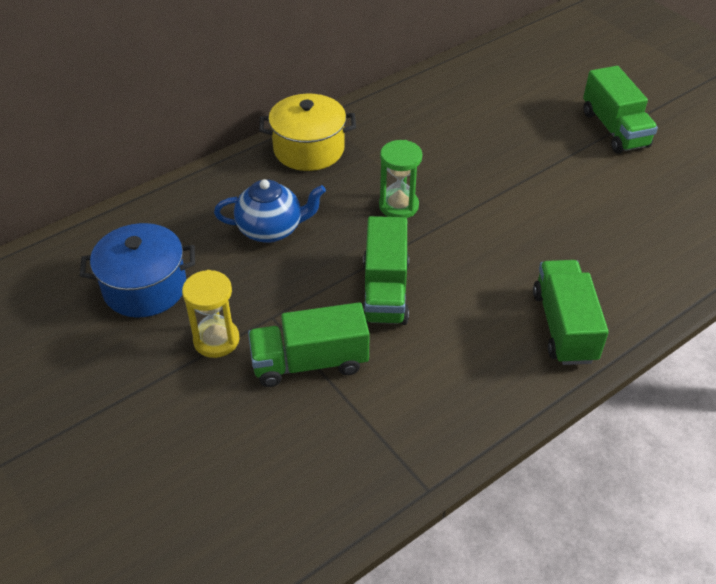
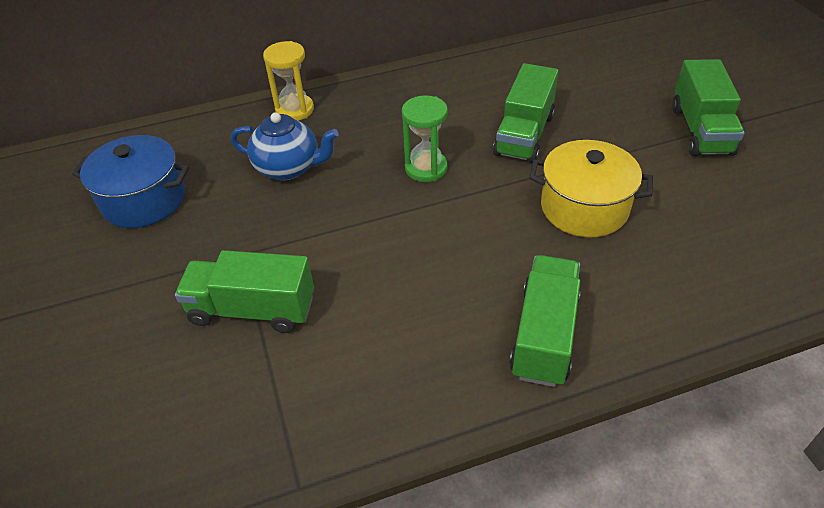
camera: 20 degrees right, 0 degrees up
yellow hourglass [182,270,240,358] -> yellow hourglass moved to [263,41,314,120]
yellow pot [259,94,356,171] -> yellow pot moved to [529,140,653,238]
green truck [362,216,409,325] -> green truck moved to [493,63,559,163]

